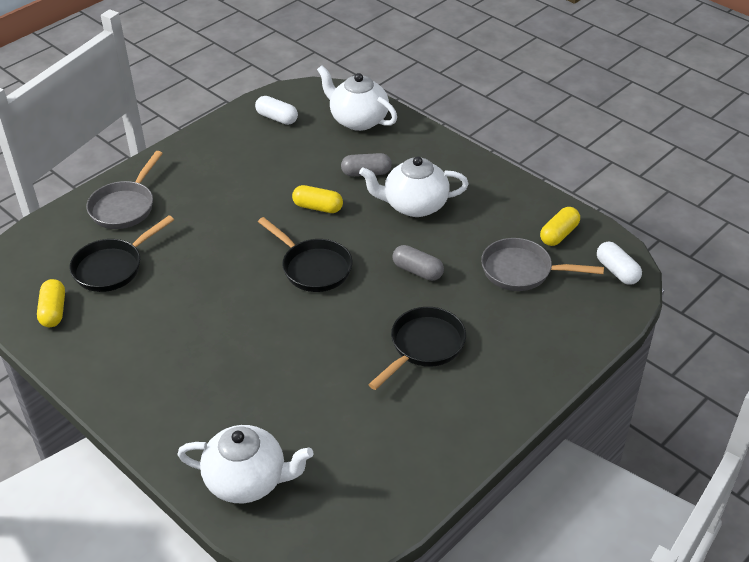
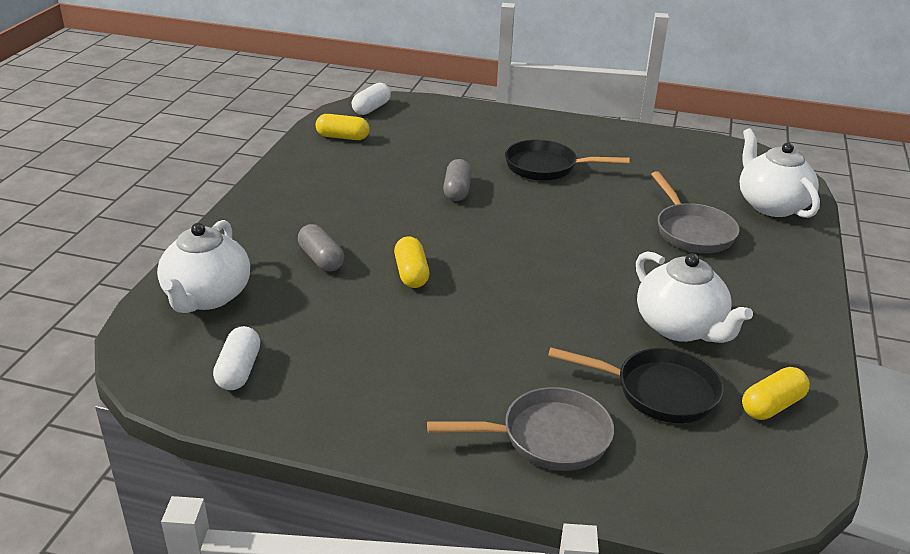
camera: 120 degrees left, 10 degrees down
black pan [258,217,352,292] -> none
white teapot [359,156,469,217] -> white teapot moved to [636,251,753,343]
grey pan [481,238,604,291] -> grey pan moved to [651,171,740,253]

